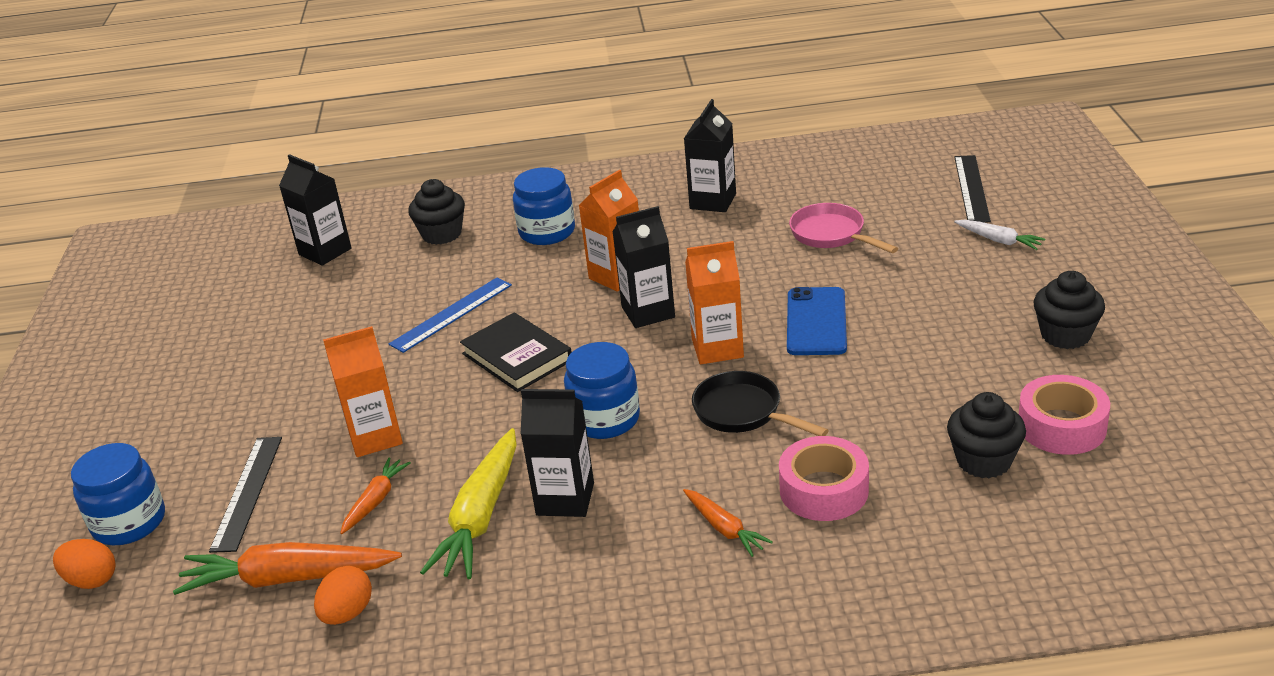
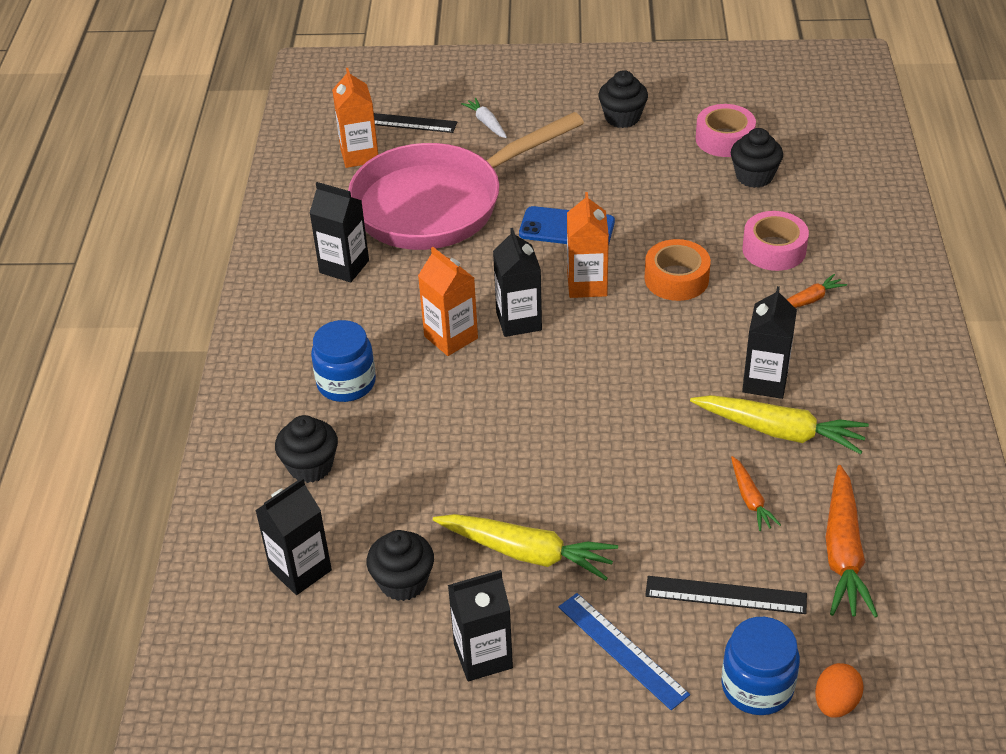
camera: 85 degrees left, 10 degrees up
orange egg [314,566,372,625] -> none
orange carton [323,326,403,457] -> orange carton moved to [332,68,378,168]
orange carrot [340,457,411,534] -> orange carrot turned 135 degrees counterclockwise [731,456,781,531]
blue ruler [389,277,512,353] -> blue ruler moved to [558,593,690,710]
black book [460,312,572,392] -> none
blue jar [564,342,640,439] -> none
black pan [692,371,829,436] -> orange tape [644,239,711,301]
pink pan [789,203,898,253] -> pink pan [348,112,584,250], size x2.29
white carrot [954,220,1045,250] -> white carrot turned 75 degrees counterclockwise [461,98,507,138]
none -> black cupcake [366,530,434,601]
none -> yellow carrot [433,514,618,580]
none -> black carton [448,570,513,681]

